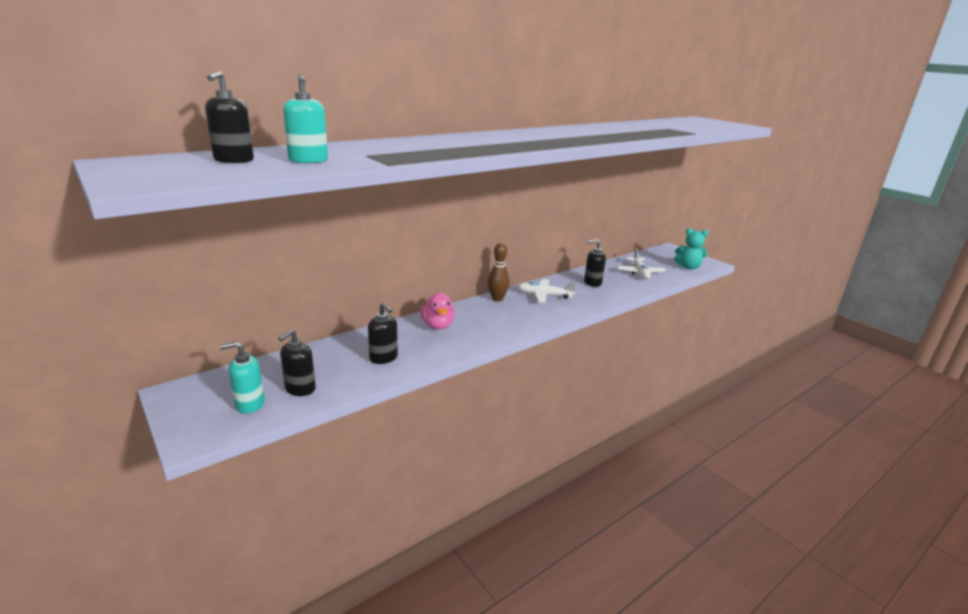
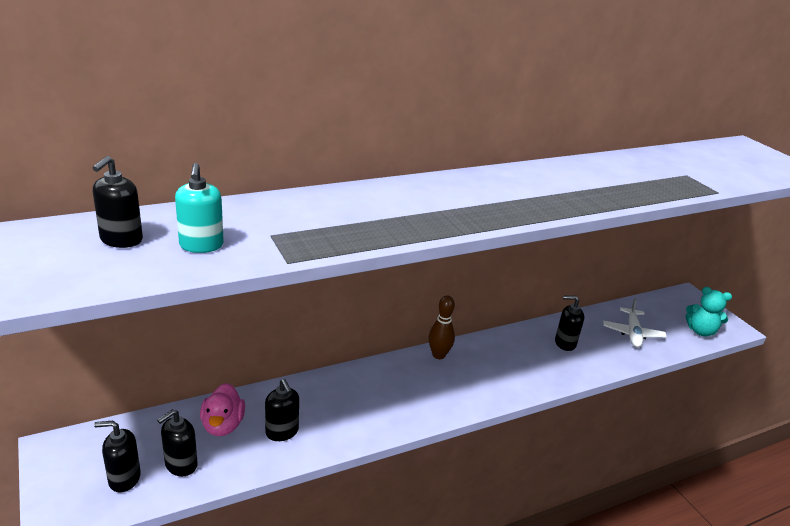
camera: 10 degrees right, 5 degrees up
turquoise soap dispenser [220,341,265,414] -> black soap dispenser [94,421,141,493]
pink duck [420,293,455,329] -> pink duck moved to [200,383,245,436]
white plane [517,279,576,303] -> none

